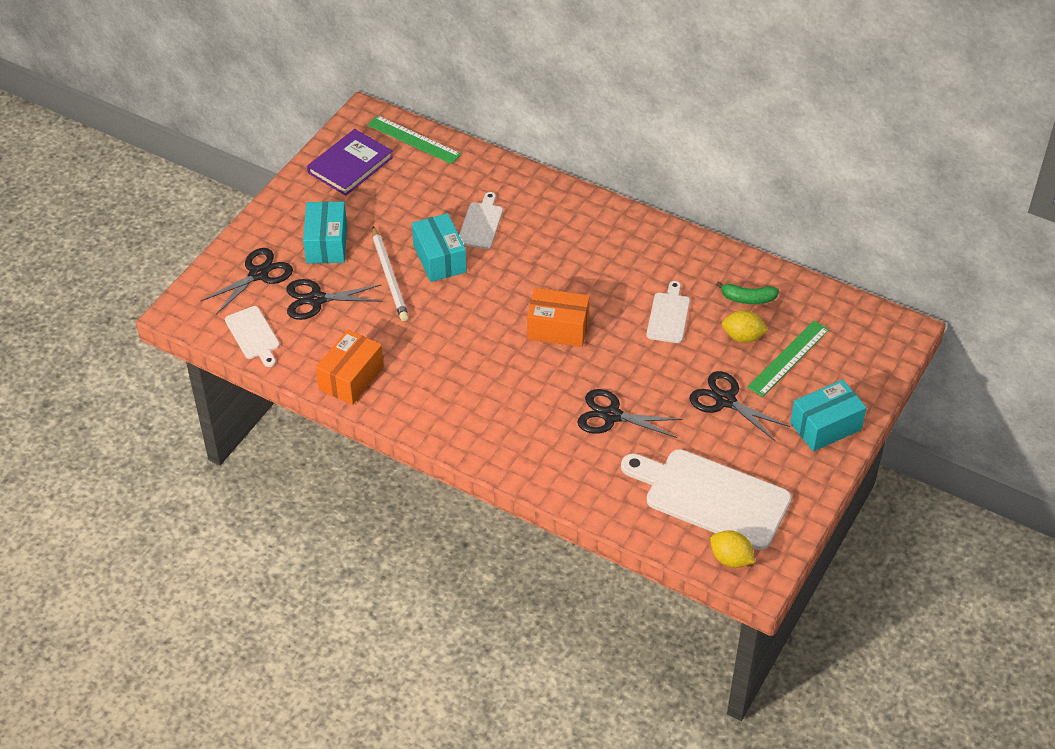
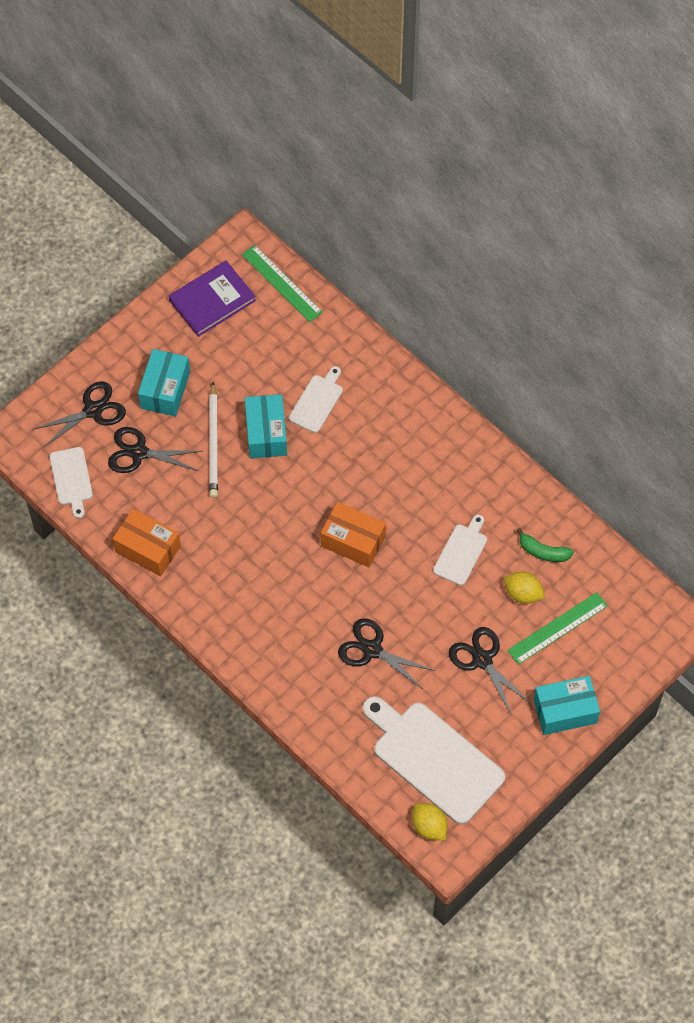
camera: 15 degrees right, 15 degrees up
orange box [316,330,384,405] -> orange box turned 75 degrees clockwise [112,509,181,576]

